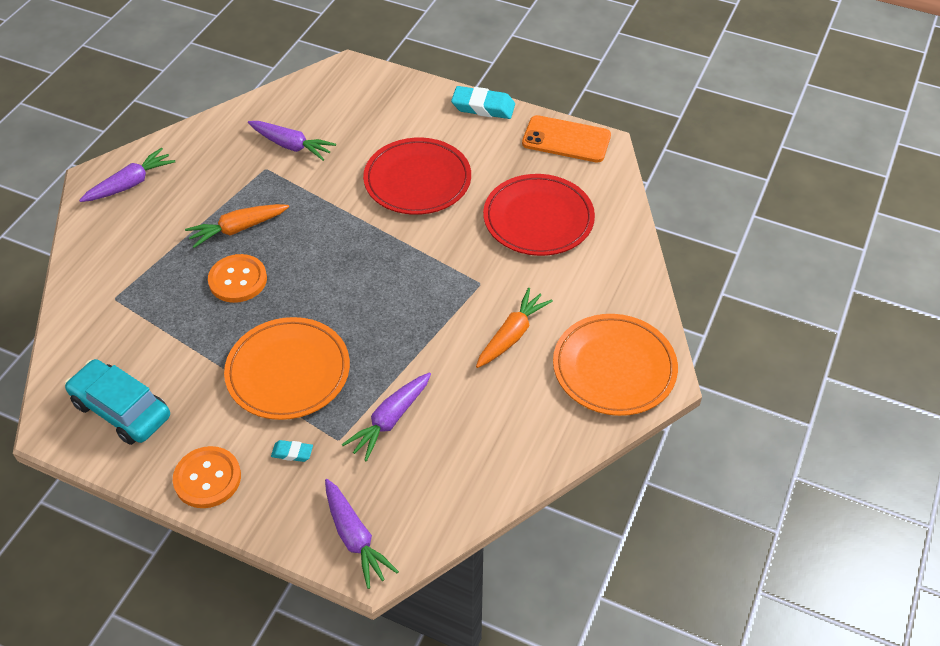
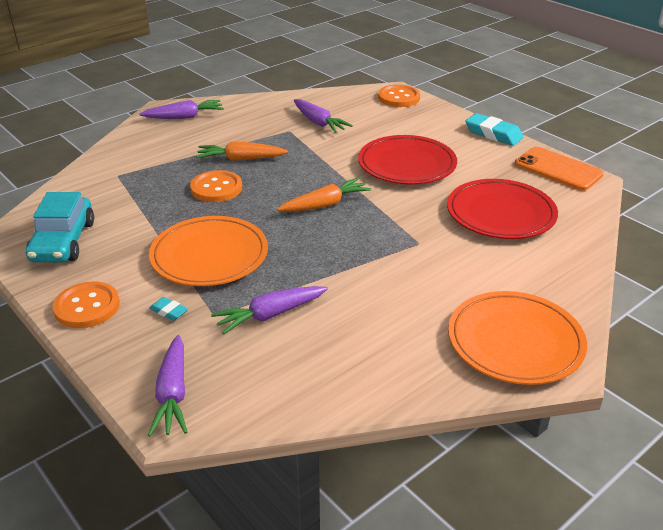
camera: 25 degrees right, 15 degrees down
turquoise car [65,359,170,445] -> turquoise car turned 150 degrees counterclockwise [26,192,94,262]
orange carrot [476,288,553,368] -> orange carrot moved to [277,178,371,212]
none -> orange button [378,85,420,107]

